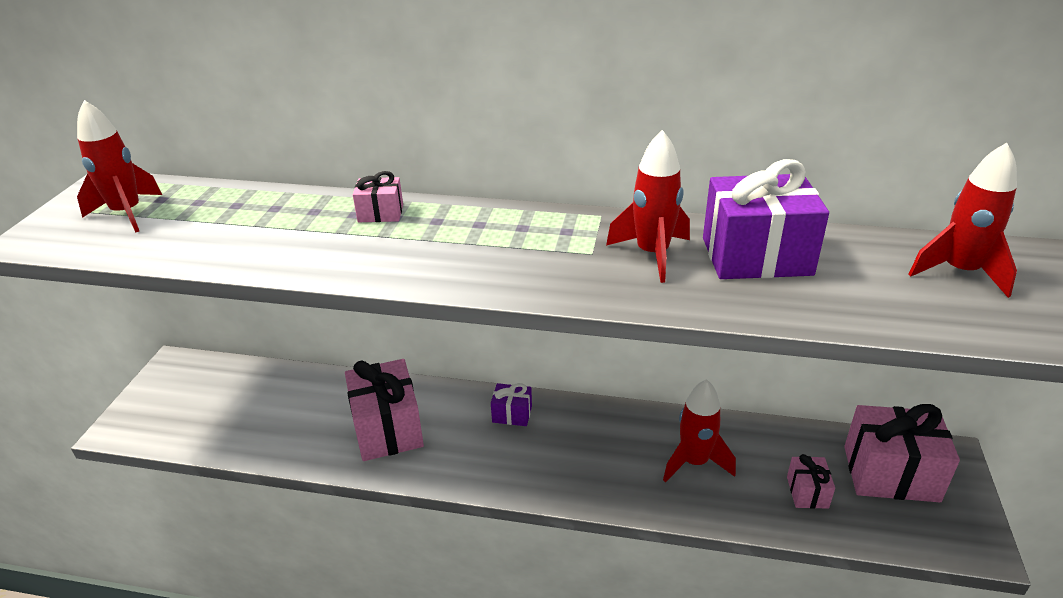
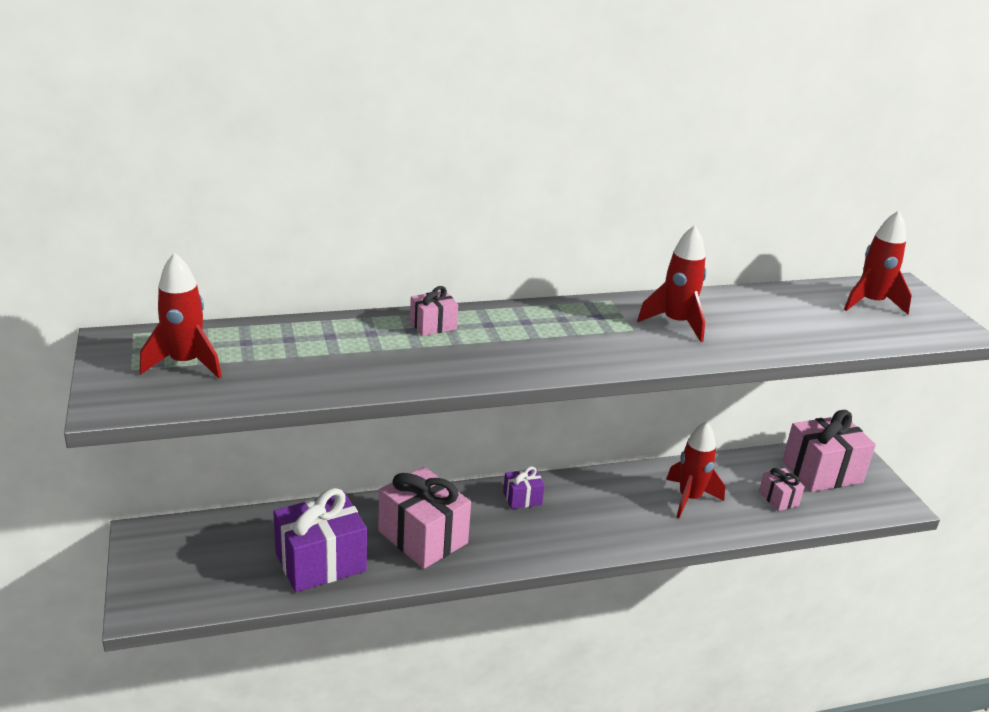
camera: 30 degrees left, 5 degrees down
purple gift [703,159,829,279] -> purple gift moved to [273,488,367,592]

